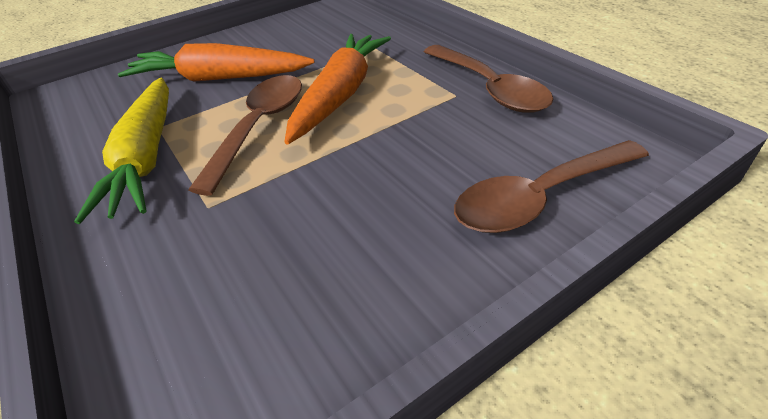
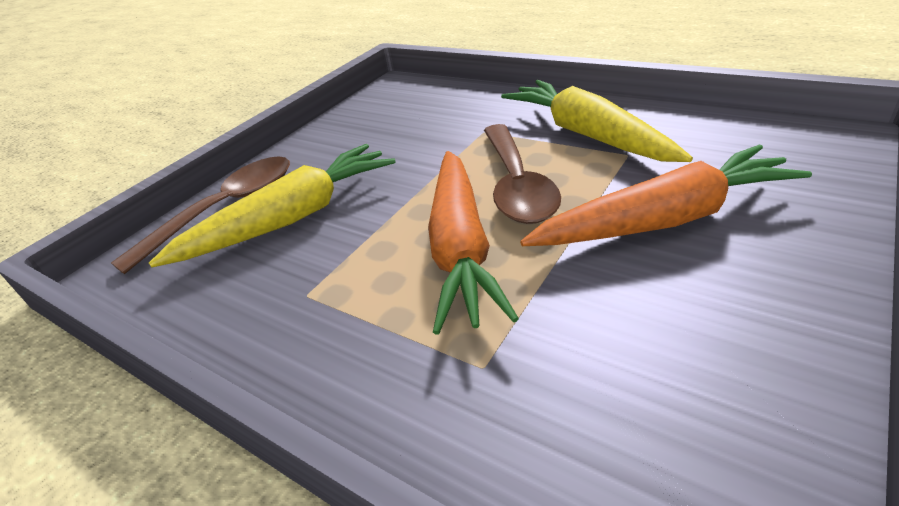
camera: 160 degrees right, 5 degrees down
brown spoon [424,45,553,113] -> none
none -> yellow carrot [149,144,396,267]

